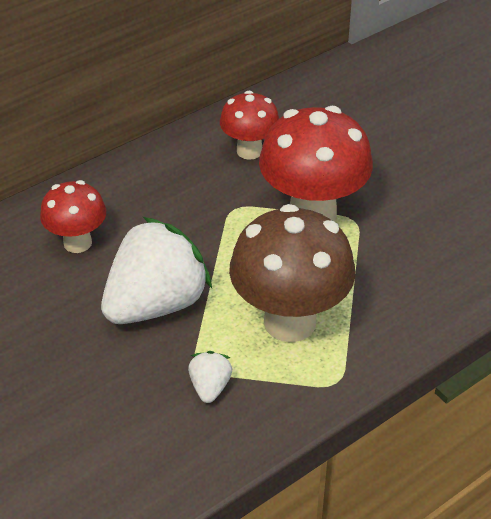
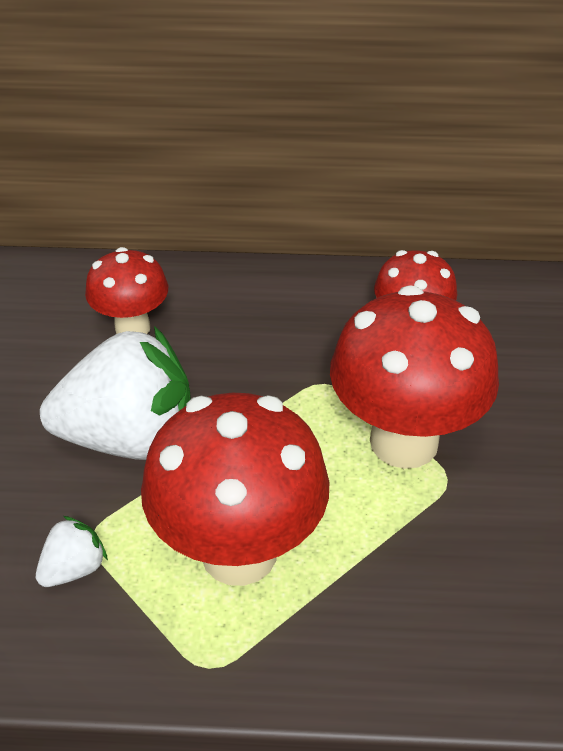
camera: 40 degrees right, 0 degrees up
brown mushroom [229,204,355,342] -> red mushroom [141,393,329,586]

